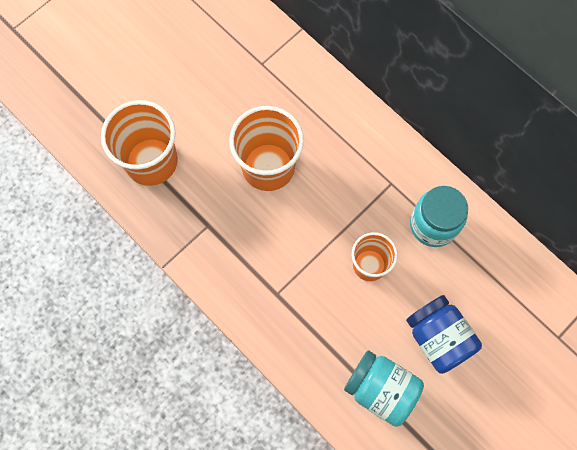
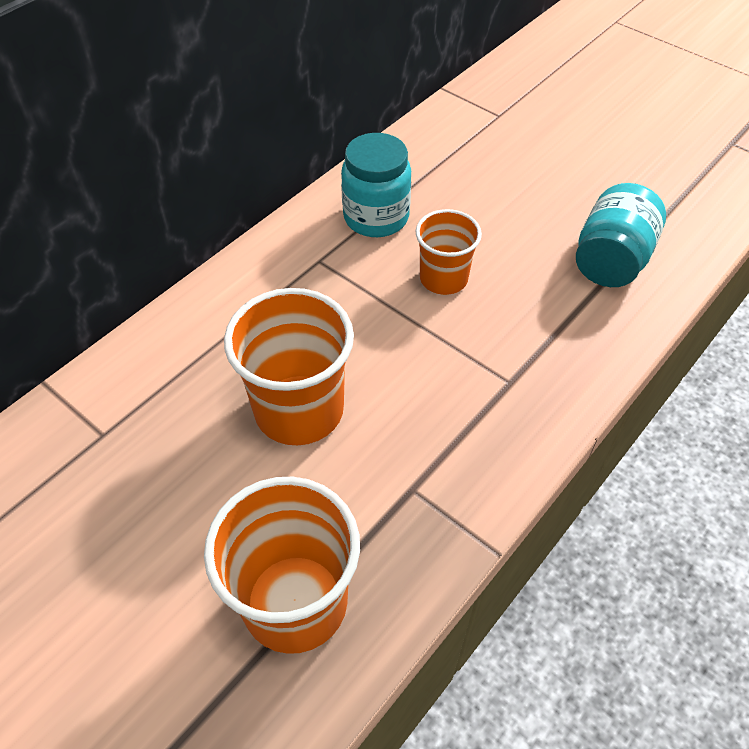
camera: 95 degrees left, 20 degrees down
blue jar [406,295,482,374] -> none

